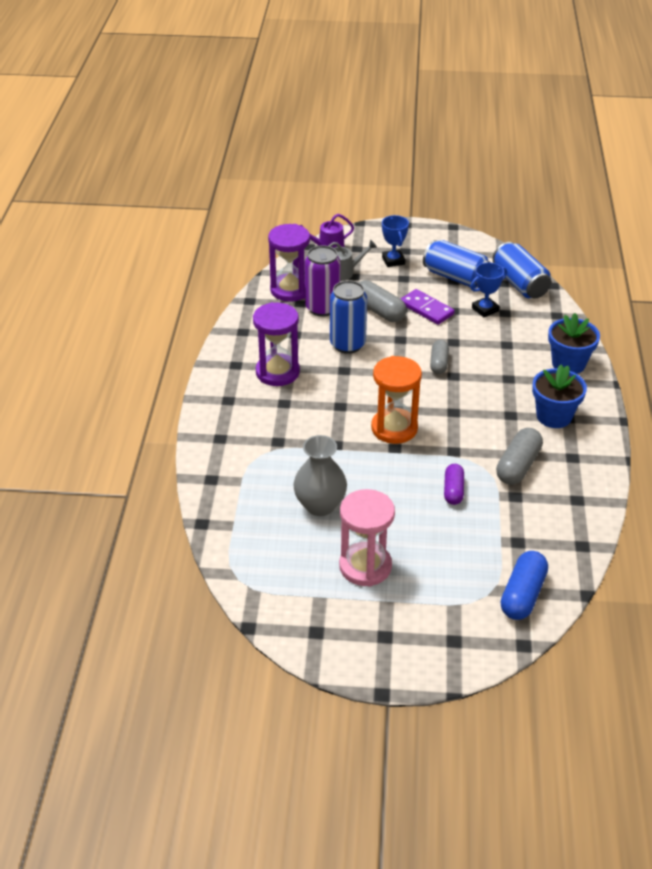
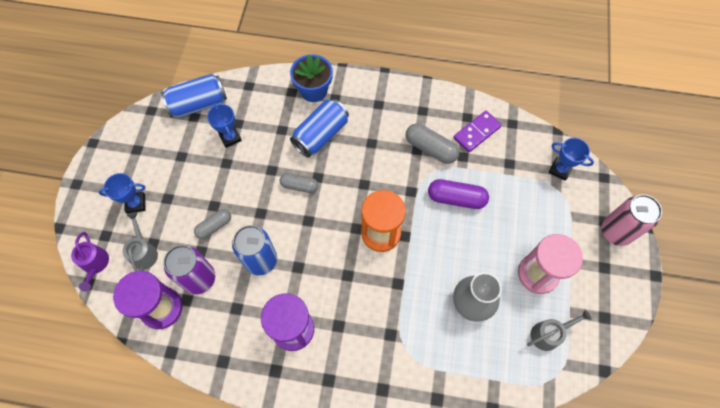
camera: 85 degrees left, 25 degrees up
grey capsule [359,280,406,322] -> grey capsule [194,209,231,239], size x0.66
purple domino [401,289,455,325] -> purple domino moved to [454,111,502,152]
blue can [423,240,491,288] -> blue can moved to [290,99,349,158]
purple capsule [444,464,464,505] -> purple capsule [428,179,489,209], size x1.52
blue capsule [501,551,548,620] -> blue trophy [549,138,594,181]
blue flower pot [532,365,587,428] -> none
none -> grey watering can [527,310,592,351]
none -> pink can [601,194,662,246]

